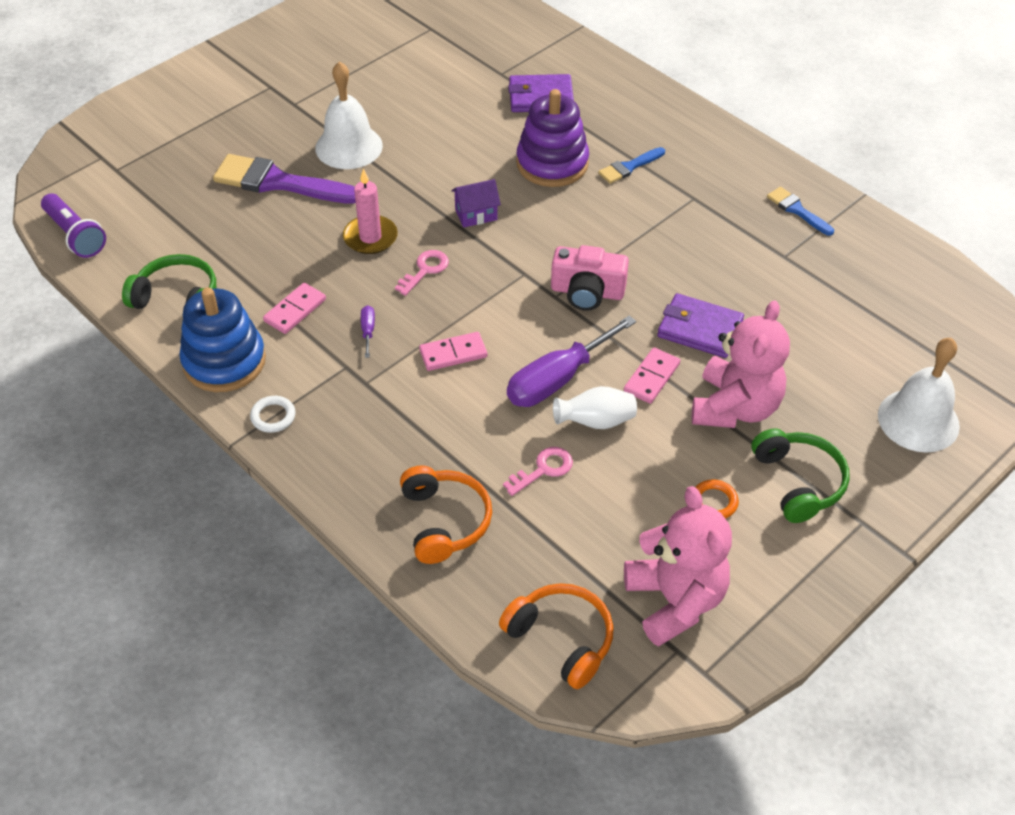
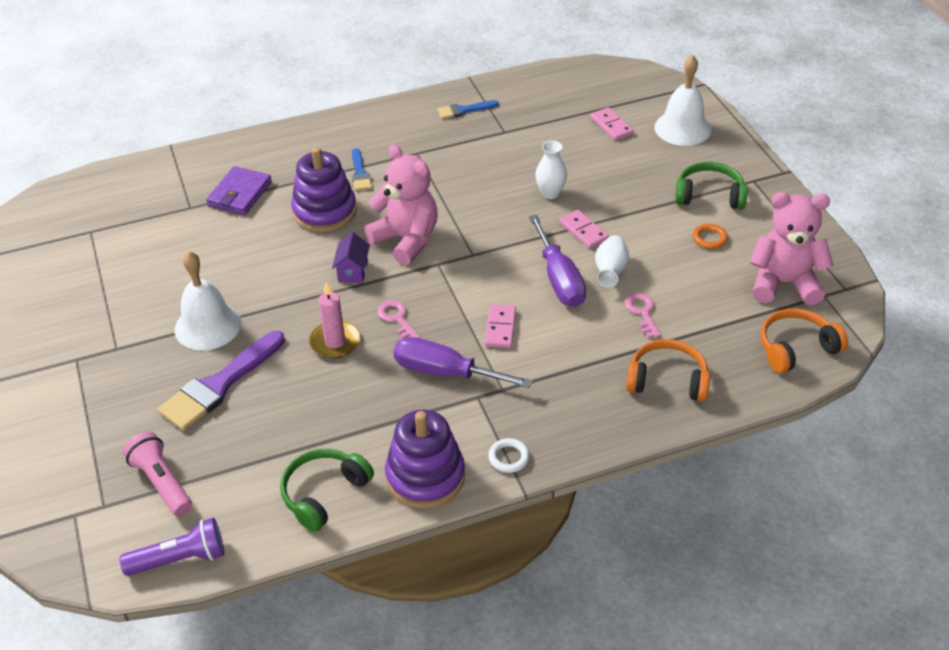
camera: 65 degrees left, 5 degrees down
blue stacking toy [179,287,266,392] -> purple stacking toy [385,410,465,509]
pink domino [263,283,326,334] -> pink domino moved to [590,107,634,141]
purple screwdriver [361,305,375,358] -> purple screwdriver [393,337,532,388], size x2.37
pink camera [551,245,629,311] -> none
purple wallet [657,293,744,358] -> white vase [535,141,567,199]
pink teddy bear [692,300,790,428] -> pink teddy bear moved to [364,145,438,265]
none -> pink flashlight [123,432,192,516]

